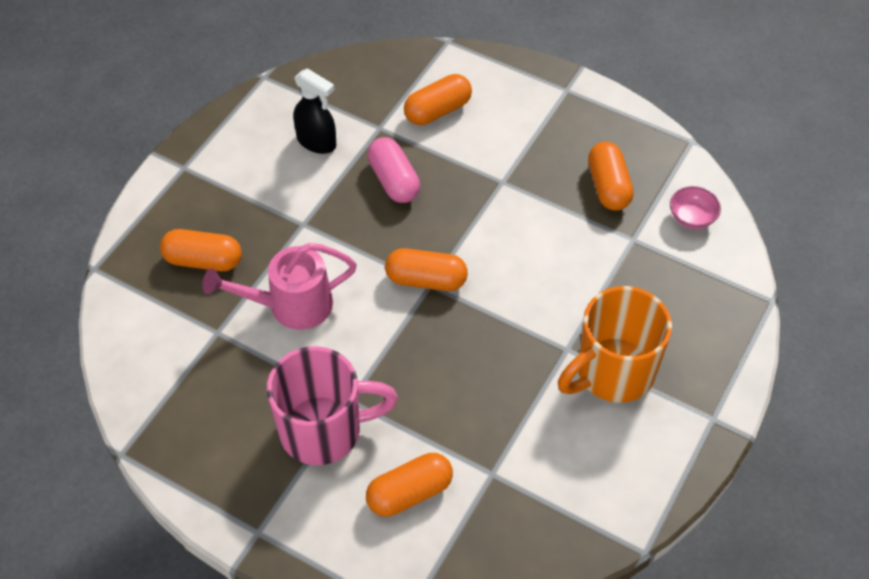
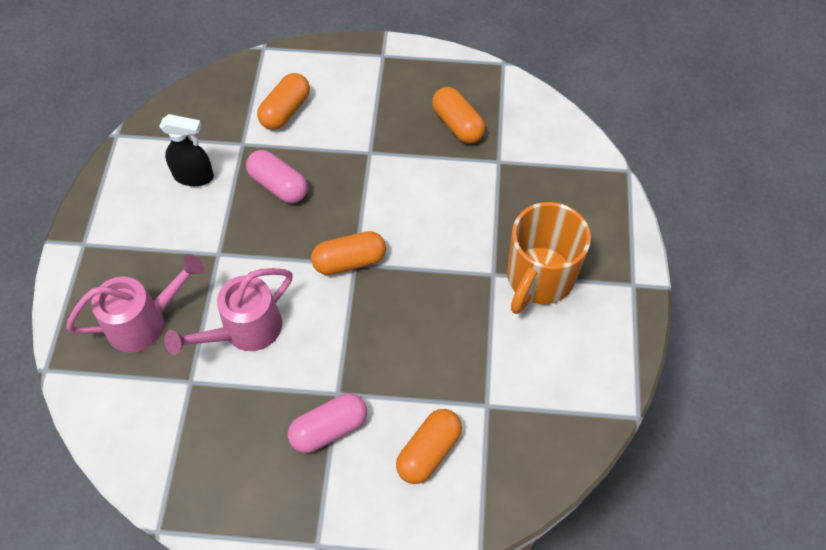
camera: 25 degrees left, 5 degrees up
orange capsule [160,229,242,271] -> pink watering can [66,254,204,352]
pink mug [267,346,398,465] -> pink capsule [288,393,367,453]
pink bowl [670,186,721,229] -> none

